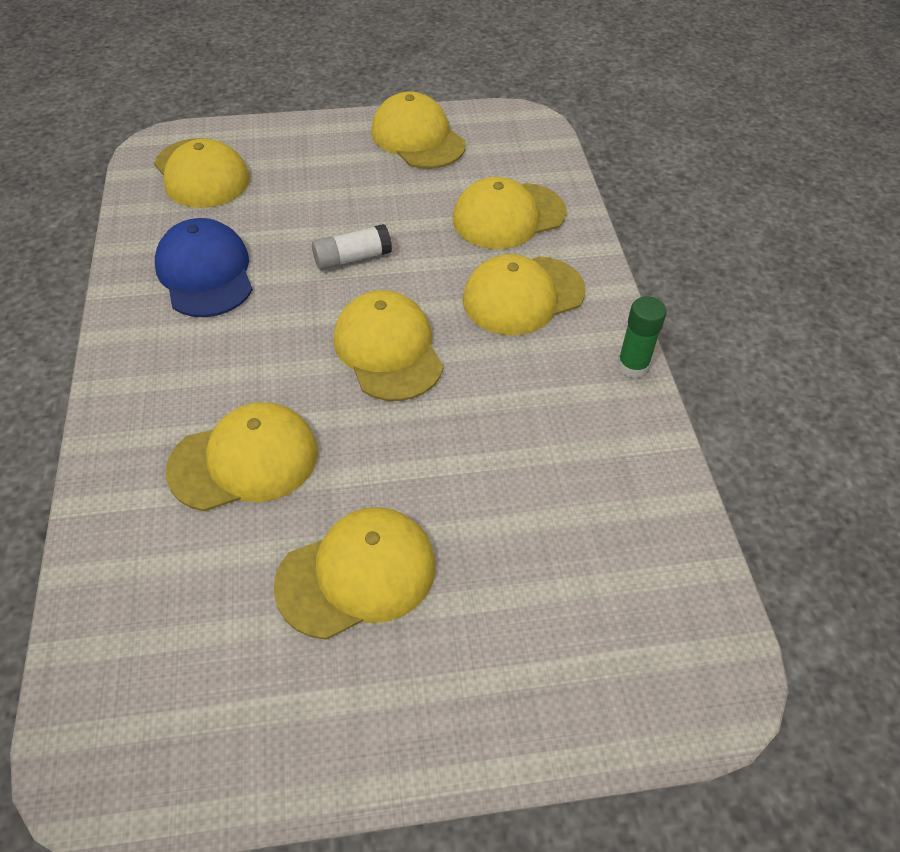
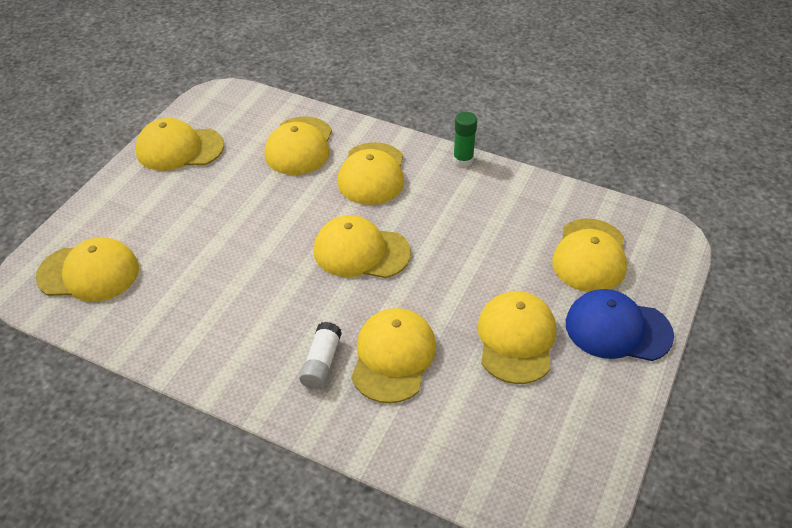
camera: 55 degrees left, 5 degrees down
blue cap [155,218,253,317] -> blue cap moved to [566,289,674,361]
white glue stick [312,224,392,270] -> white glue stick moved to [299,322,342,390]
none -> yellow cap [552,218,627,292]

